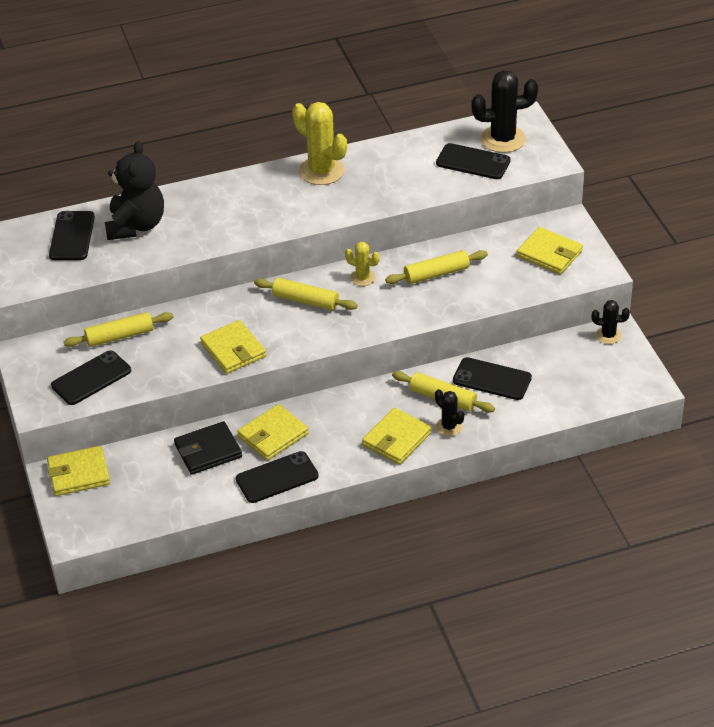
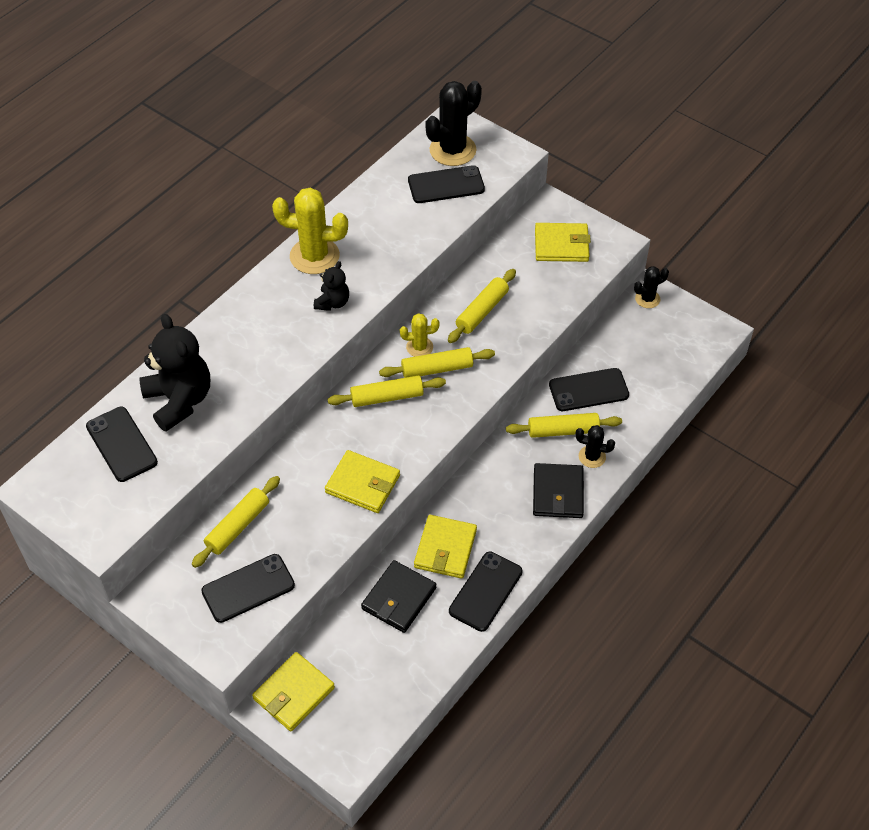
camera: 35 degrees left, 10 degrees up
black phone [51,350,131,405] -> black phone turned 45 degrees clockwise [201,554,295,623]
yellow wallet [362,408,432,465] -> black wallet [533,463,584,518]
none -> black teddy bear [314,261,349,311]
none -> yellow rolling pin [379,347,495,378]

